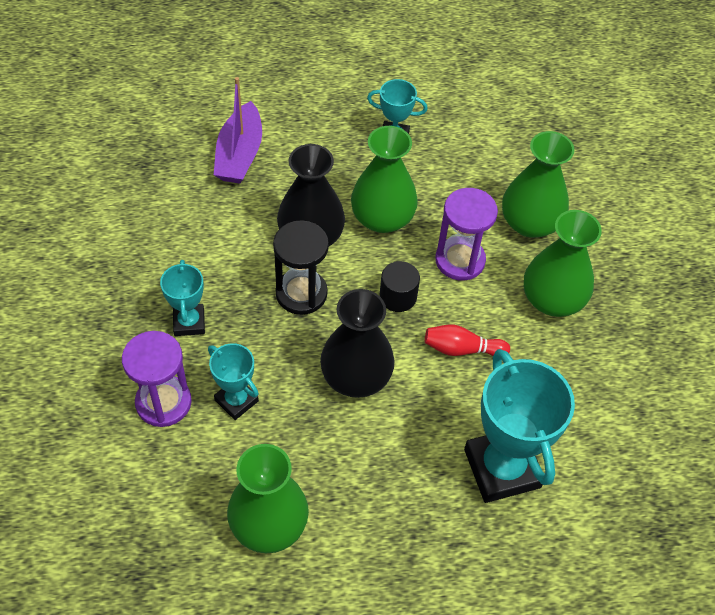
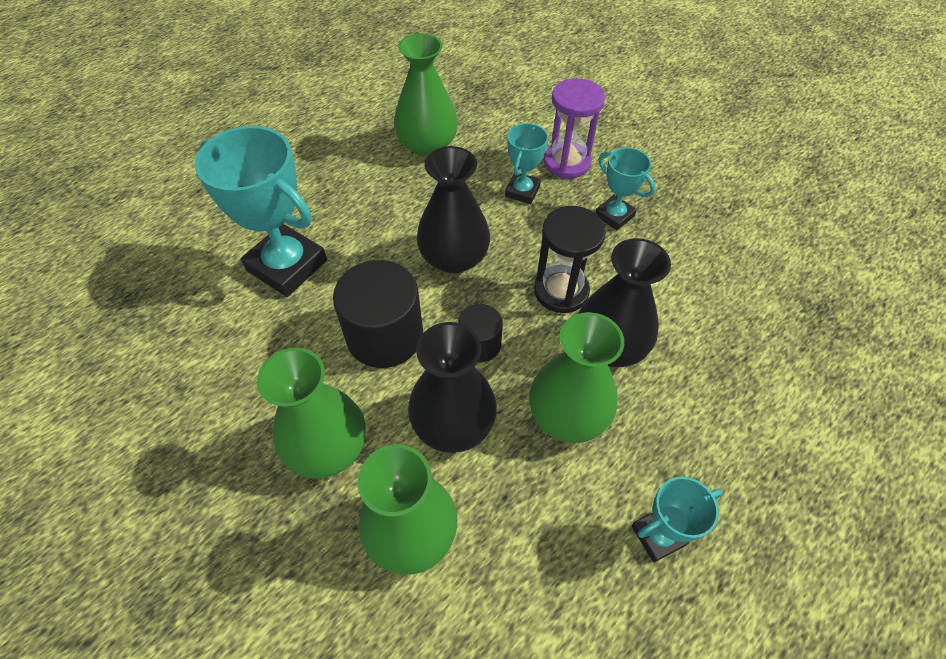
camera: 145 degrees right, 0 degrees up
turquoise trophy [208,343,259,420] -> turquoise trophy turned 75 degrees counterclockwise [505,123,548,204]
purple boat [214,77,262,184] -> none
red bowling pin [425,325,510,356] -> black cylinder [333,260,423,368]
purple hourglass [435,188,498,281] -> black vase [408,322,497,453]

